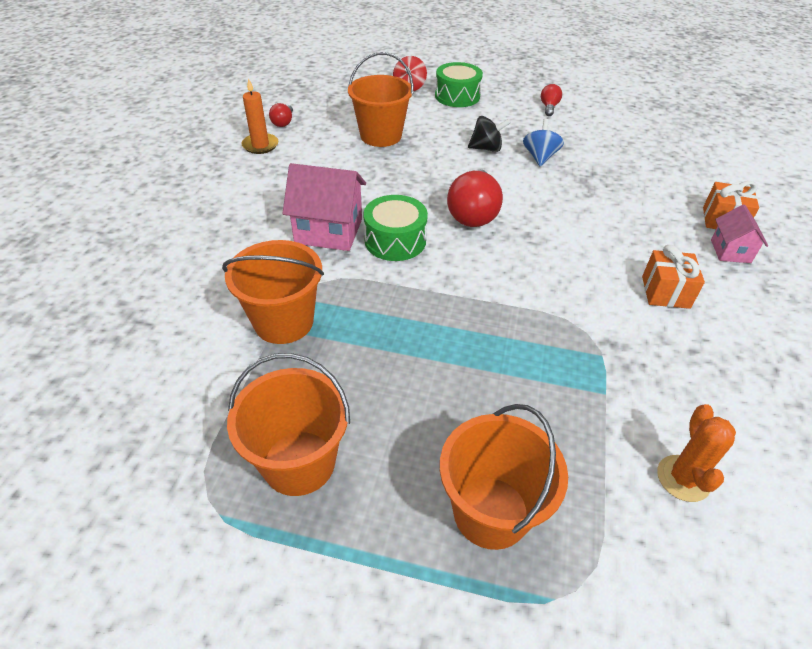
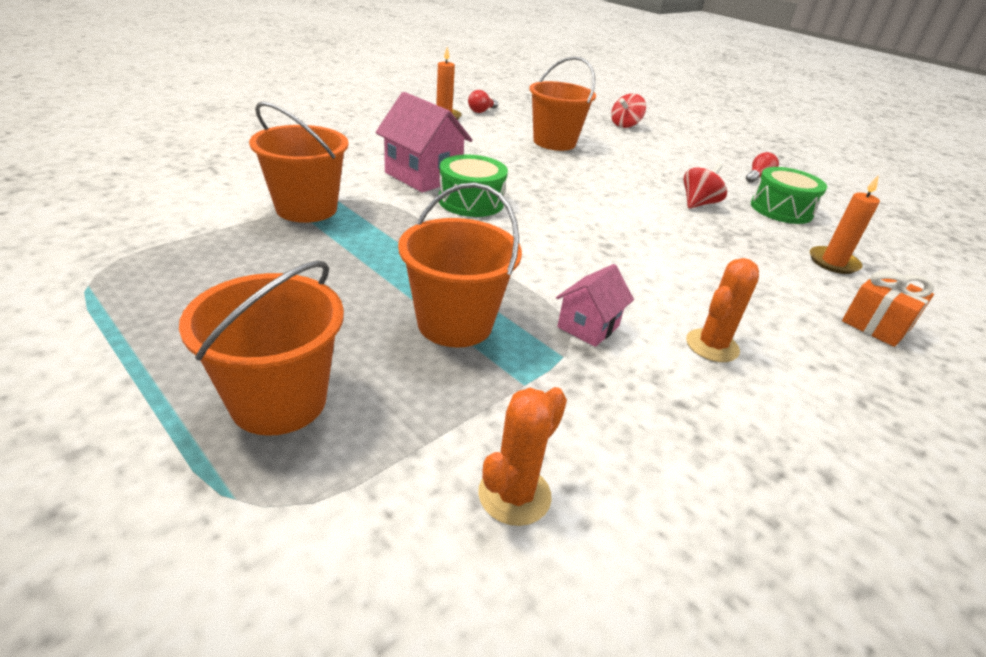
camera: 30 degrees right, 10 degrees down
orange bucket [227,353,350,496] -> orange bucket moved to [398,182,522,347]
green drum [435,62,483,107] -> green drum moved to [751,167,827,224]
red light bulb [447,169,503,227] -> none
black spinning top [468,116,511,152] -> none
blue spinning top [523,119,564,166] -> red spinning top [683,163,727,209]
orange gift [642,245,705,309] -> orange cactus [686,258,759,362]
pink house [711,204,768,263] -> pink house moved to [556,264,634,347]
none -> orange candle [810,175,880,274]

